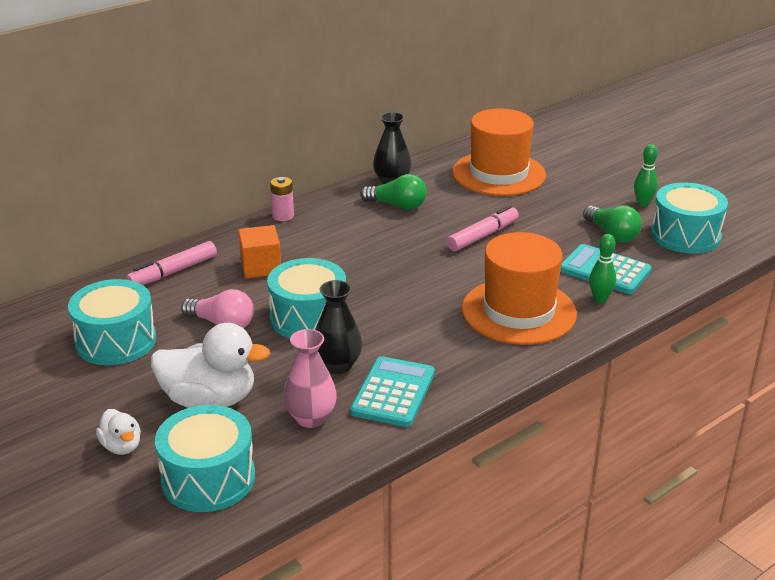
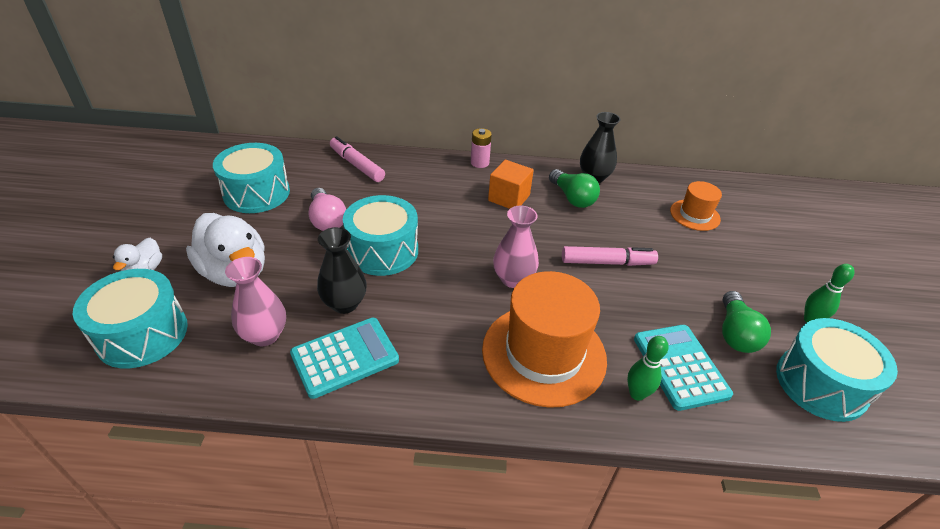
camera: 40 degrees right, 10 degrees up
pink marker [126,241,217,285] -> pink marker turned 45 degrees clockwise [330,136,385,182]
orange cube [238,225,281,279] -> orange cube moved to [488,160,534,209]
orange hat [452,108,546,196] -> orange hat [670,181,722,231], size x0.52
none -> pink vase [493,206,539,288]

